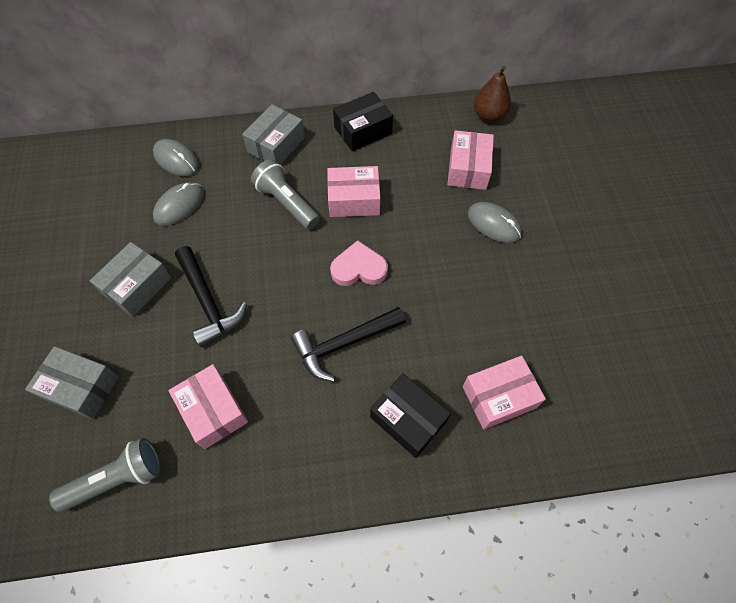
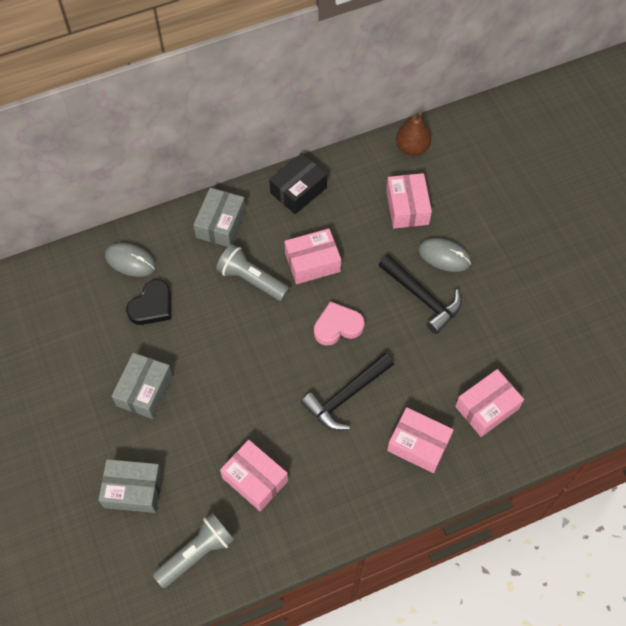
camera: 15 degrees left, 0 degrees up
grey mouse [153,182,204,226] -> black heart [126,279,171,325]
black hammer [175,246,247,347] -> black hammer moved to [378,255,462,334]
black box [370,373,451,458] -> pink box [387,407,454,473]

